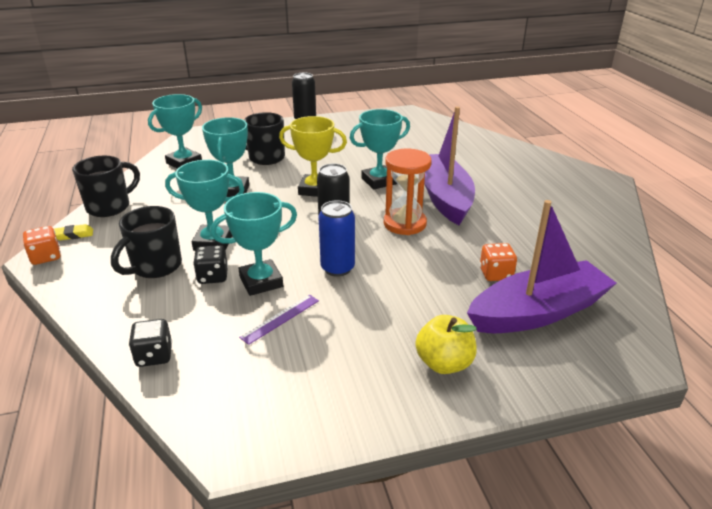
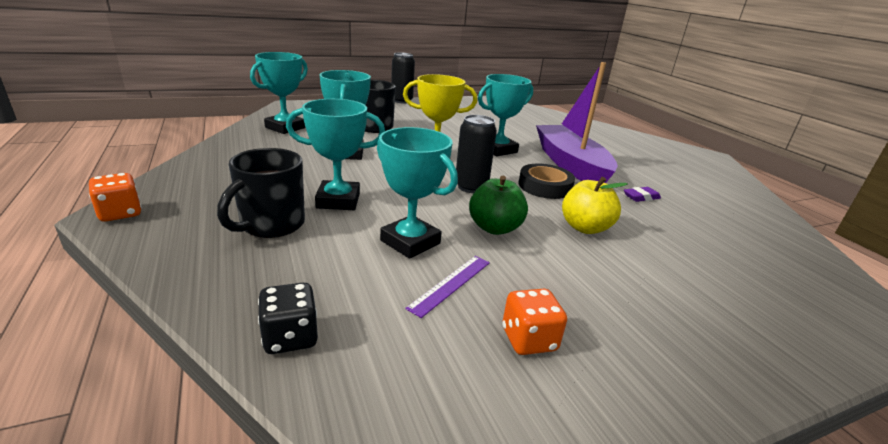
camera: 10 degrees left, 5 degrees down
yellow eraser [54,224,93,240] -> none
black mug [72,156,140,217] -> none
black dice [193,245,228,284] -> none
turquoise trophy [210,192,297,296] -> turquoise trophy turned 75 degrees clockwise [377,127,458,259]
blue can [319,200,355,277] -> green apple [469,176,528,235]
orange hourglass [384,149,432,235] -> black tape [518,163,575,199]
yellow apple [415,315,477,374] -> yellow apple moved to [562,177,628,234]
purple boat [467,200,617,333] -> none
orange dice [480,243,517,281] -> orange dice moved to [502,289,567,355]
none -> purple eraser [624,187,661,202]

